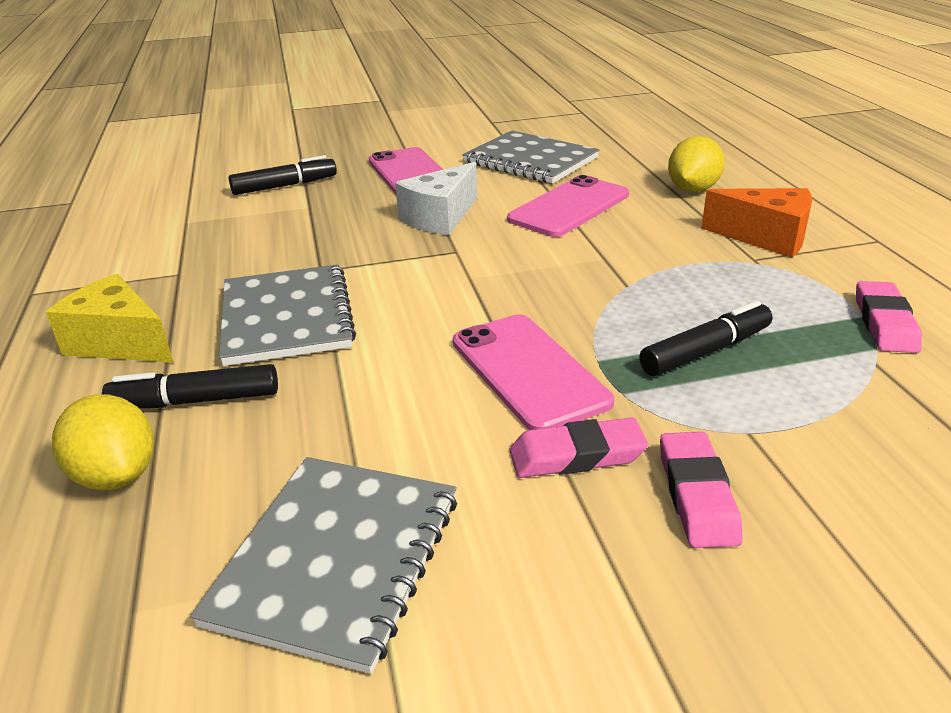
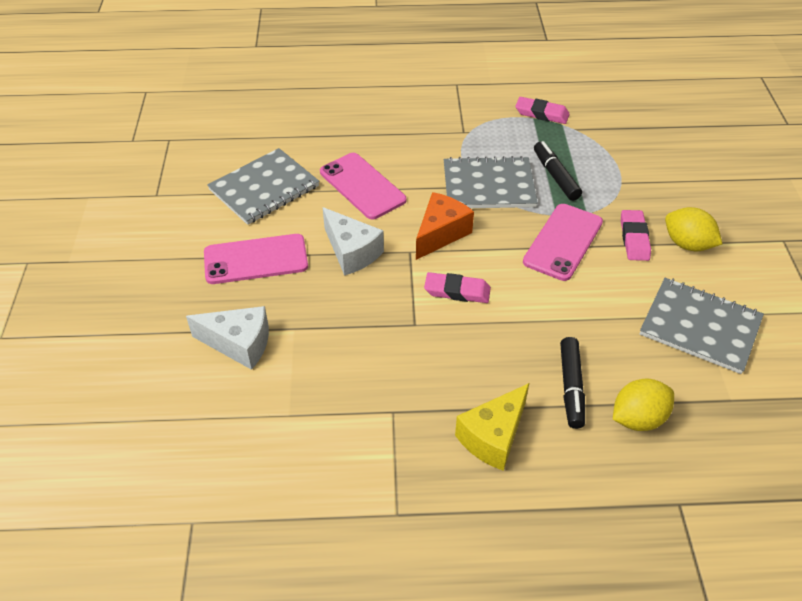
camera: 80 degrees left, 15 degrees up
grey notebook [219,264,356,366] -> grey notebook moved to [444,156,538,208]
black marker [229,155,337,195] -> white cheese [186,306,269,370]
pink phone [453,314,614,430] -> pink phone turned 45 degrees counterclockwise [523,204,603,281]
pink eraser [660,432,743,548] -> pink eraser moved to [424,272,491,303]
yellow lemon [668,136,725,192] -> yellow lemon moved to [665,207,722,251]
orange cheese [702,188,812,258] -> orange cheese moved to [416,192,474,260]

